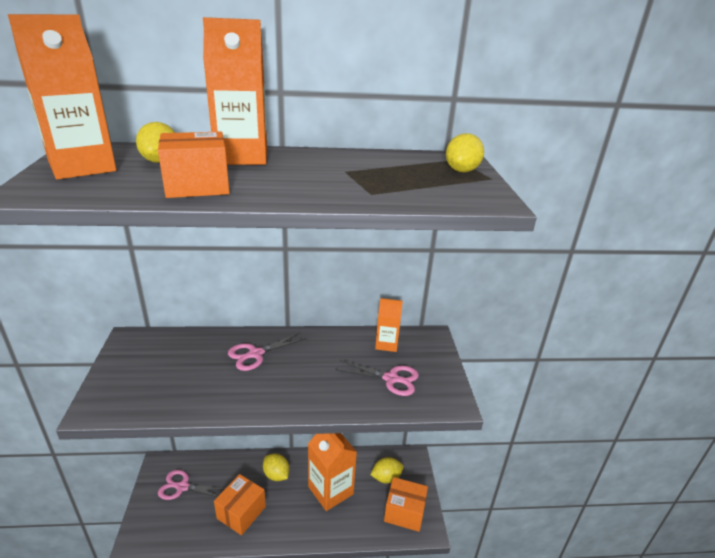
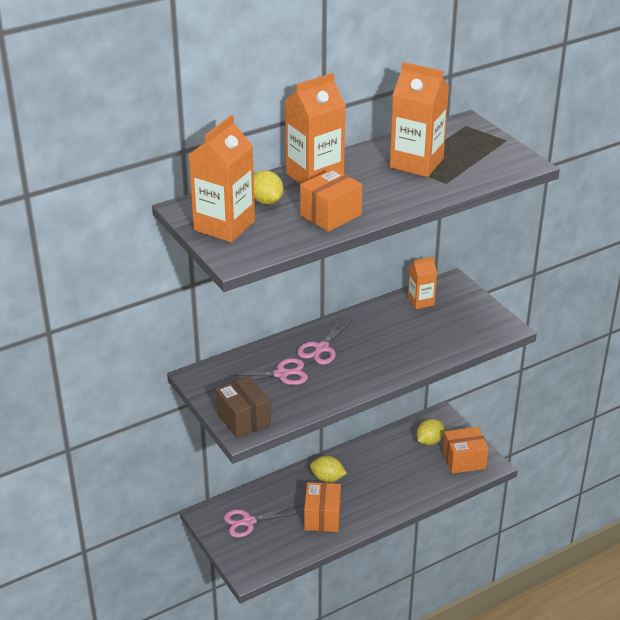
camera: 25 degrees left, 5 degrees up
orange carton [308,433,357,511] -> orange carton moved to [390,62,449,177]
pink scissors [335,360,419,396] -> pink scissors moved to [227,358,308,385]
yellow lemon [446,133,484,172] -> none
none -> brown box [215,376,271,439]

